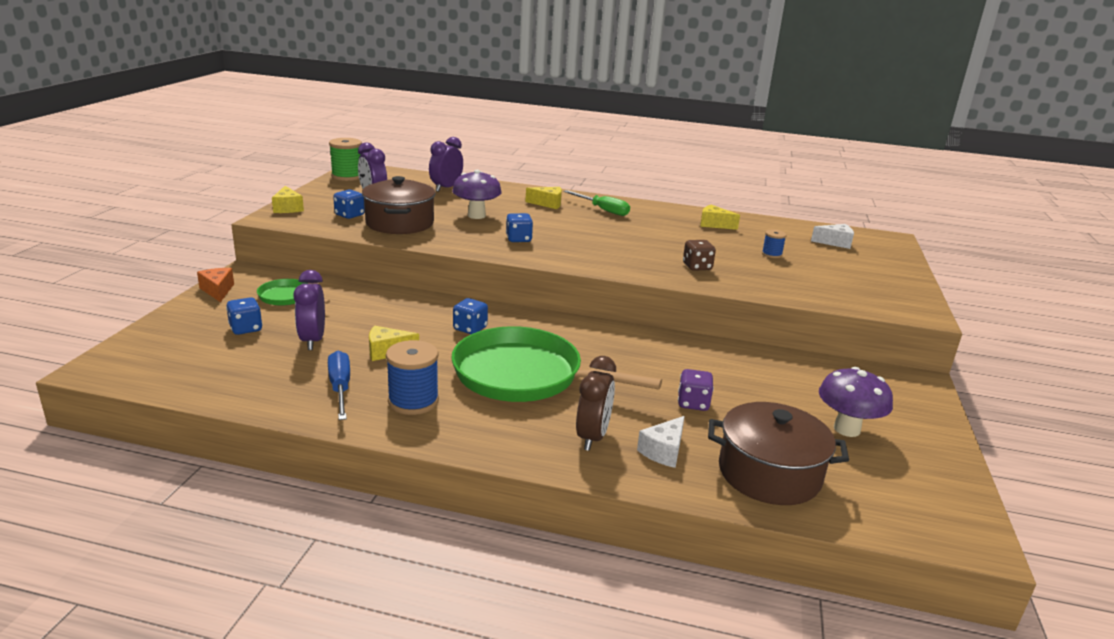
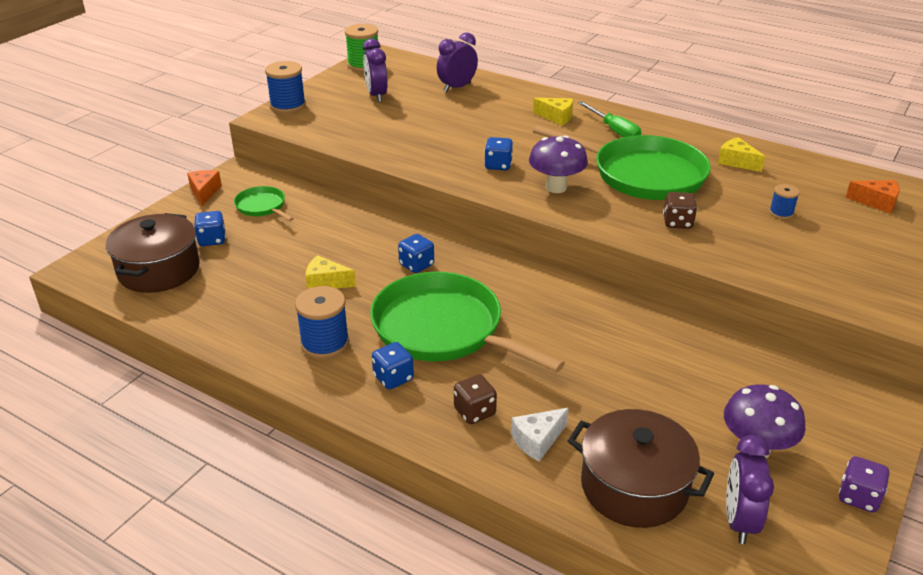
camera: 20 degrees right, 10 degrees up
yellow cheese [272,186,304,213] -> blue spool [265,61,306,113]
purple clock [293,270,325,350] -> purple clock moved to [726,435,774,544]
blue screwdriver [328,351,350,420] -> none
blue dice [333,190,365,219] -> blue dice moved to [372,342,414,390]
brown pot [362,176,436,234] -> brown pot moved to [106,213,200,293]
purple mushroom [452,170,502,219] -> purple mushroom moved to [529,135,588,193]
brown clock [576,356,616,451] -> brown dice [454,375,497,424]
purple dice [678,369,714,411] -> purple dice moved to [839,456,889,513]
white cheese [811,224,854,249] -> orange cheese [845,180,900,214]
none -> green pan [533,125,711,200]

